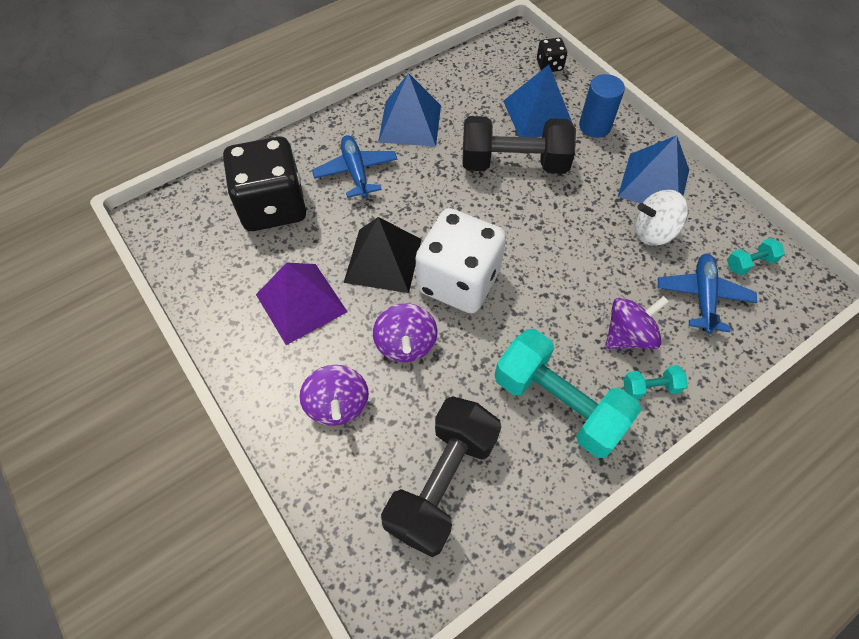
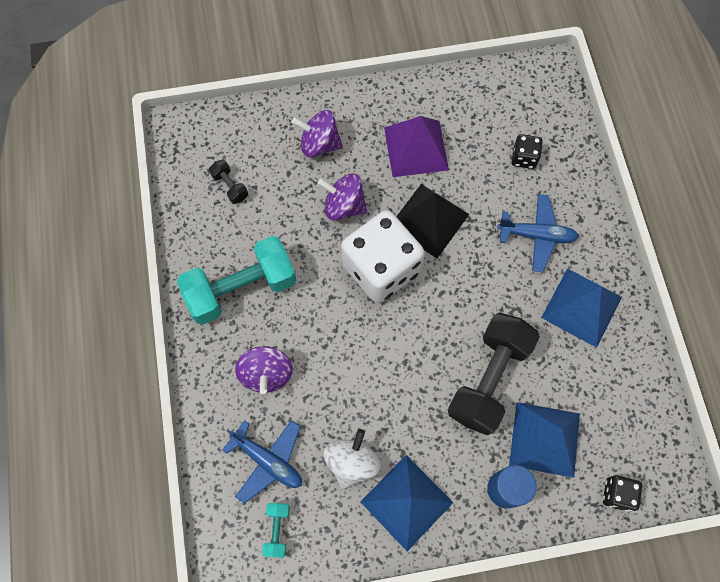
camera: 115 degrees right, 10 degrees up
black dice [223,137,306,231] -> black dice [512,134,543,169], size x0.43
black dumbbell [381,396,501,557] -> black dumbbell [209,160,248,204], size x0.43
turquoise dumbbell [623,365,688,399] -> none

